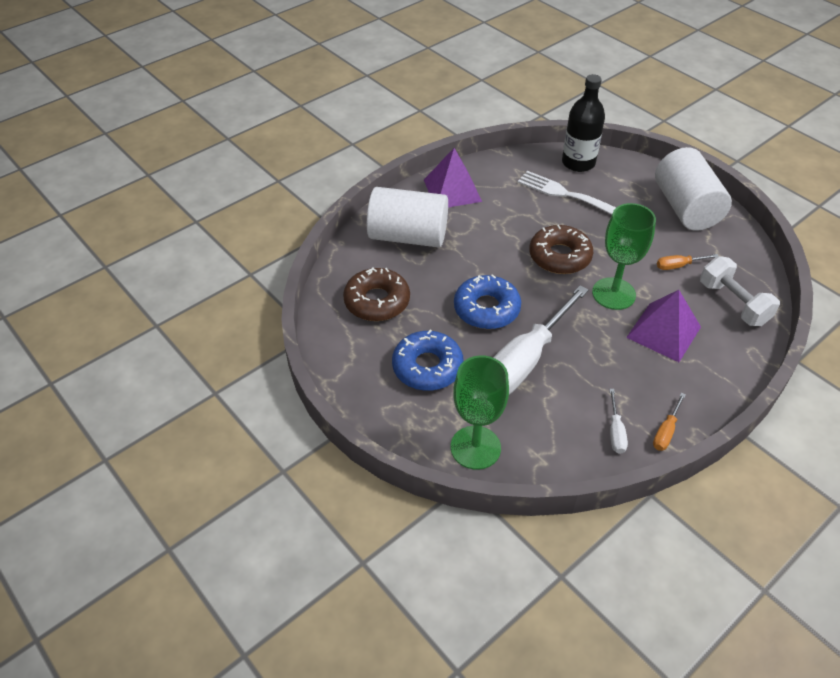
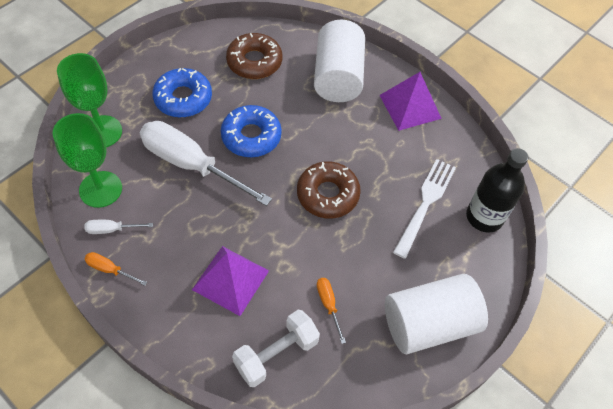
camera: 80 degrees right, 10 degrees up
green goblet [592,203,656,310] -> green goblet moved to [53,113,122,208]

